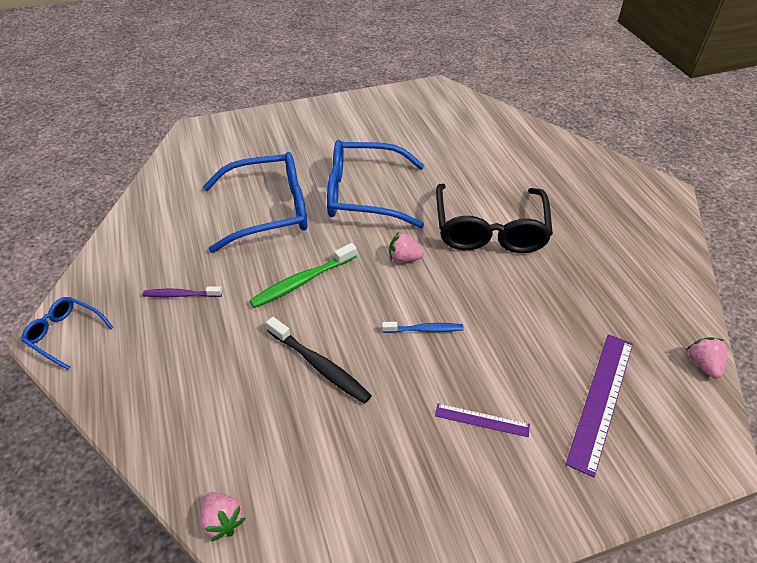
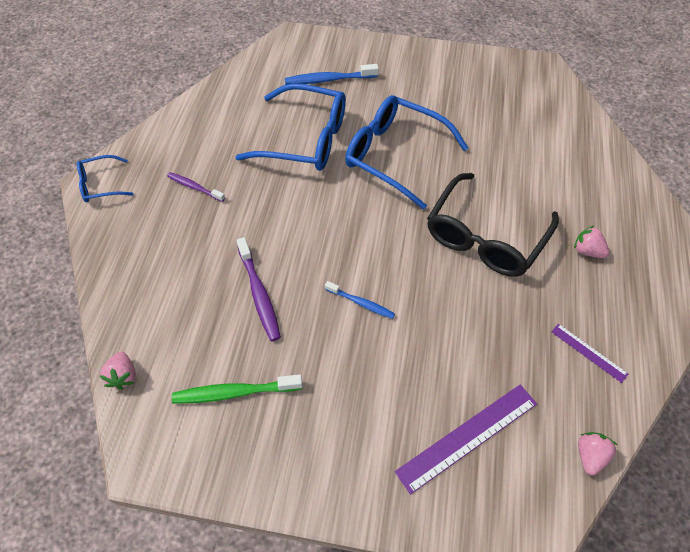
camera: 30 degrees right, 10 degrees up
blue glasses [21,297,114,370] -> blue glasses turned 75 degrees counterclockwise [77,155,133,202]
green toothbrush [249,243,357,308] -> green toothbrush moved to [172,374,303,403]
black toothbrush [266,317,372,404] -> purple toothbrush [236,237,281,341]
pink strawberry [389,232,424,263] -> pink strawberry moved to [574,226,609,258]
purple ruler [435,403,530,437] -> purple ruler moved to [551,324,628,383]
none -> blue toothbrush [285,64,379,85]

